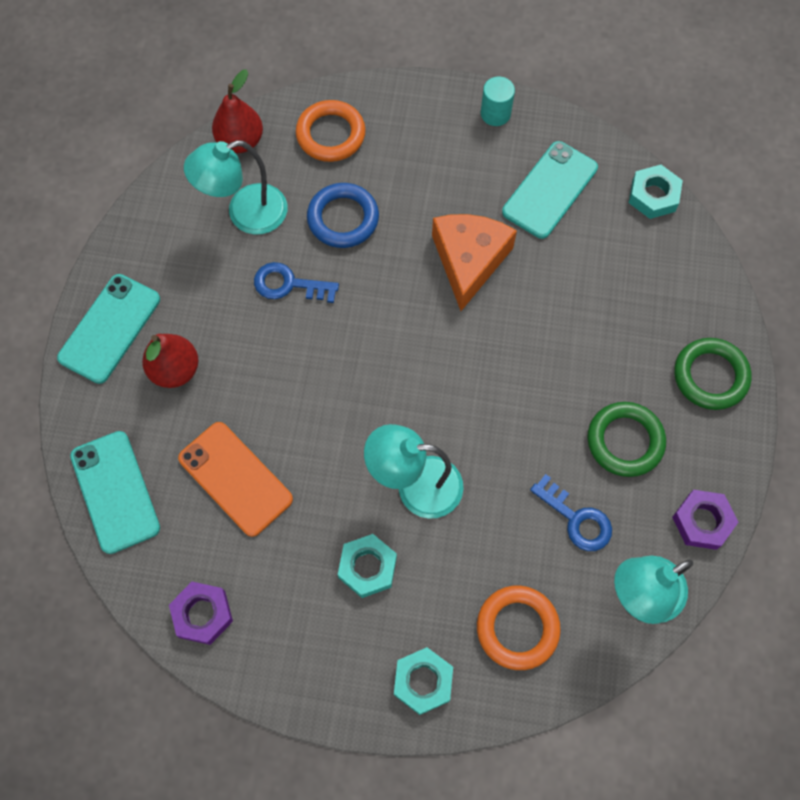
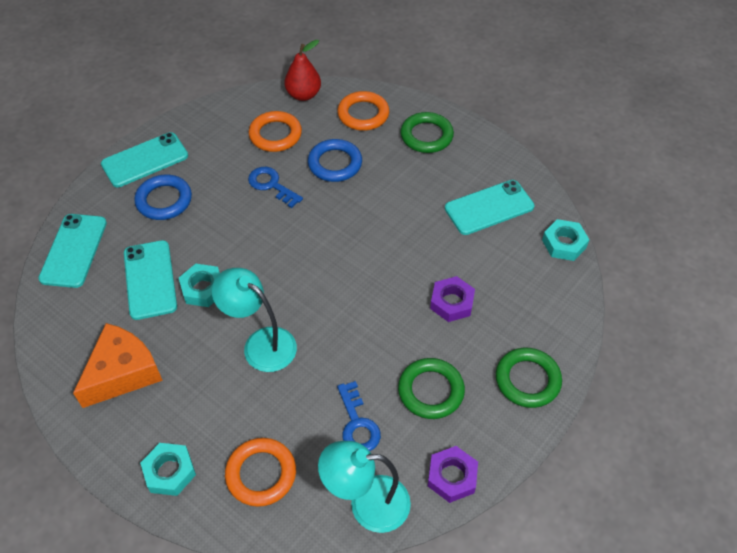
camera: 30 degrees right, 15 degrees down
red pear [142,334,198,388] -> blue ring [134,175,192,220]
purple nut [169,582,233,645] -> purple nut moved to [430,276,475,322]
orange phone [178,422,293,537] -> turquoise phone [124,240,177,320]
turquoise lamp [184,140,287,234] -> orange ring [249,111,302,152]
turquoise nut [338,534,397,598] -> turquoise nut moved to [179,264,220,307]
orange cheese [432,214,517,311] -> orange cheese moved to [73,323,163,408]
turquoise cylinder [481,76,515,126] -> none
none -> green ring [401,112,454,153]

